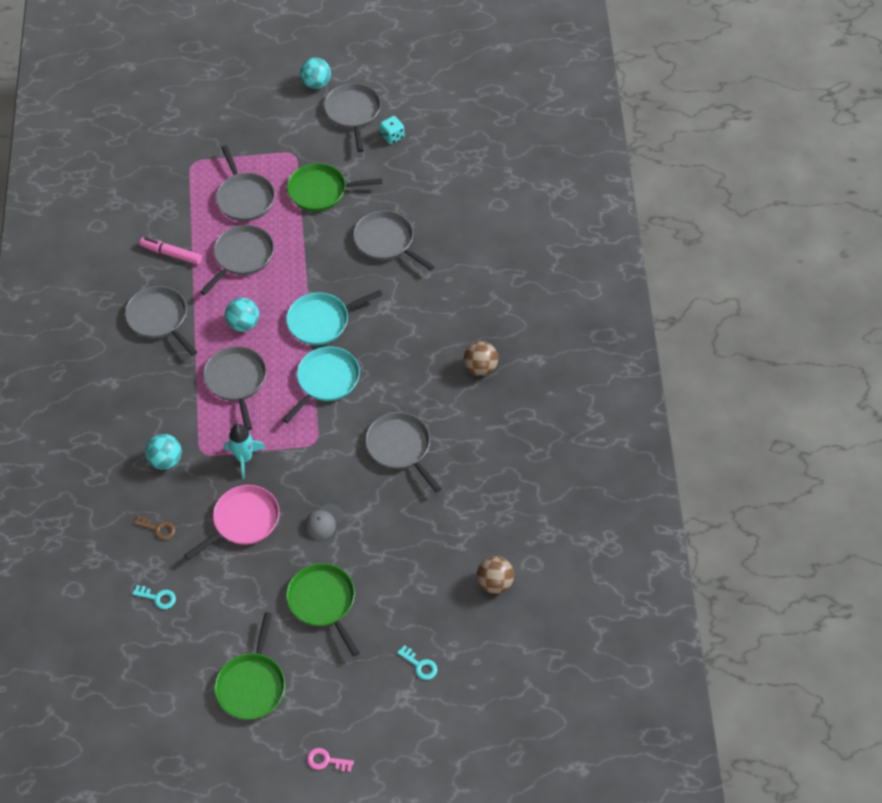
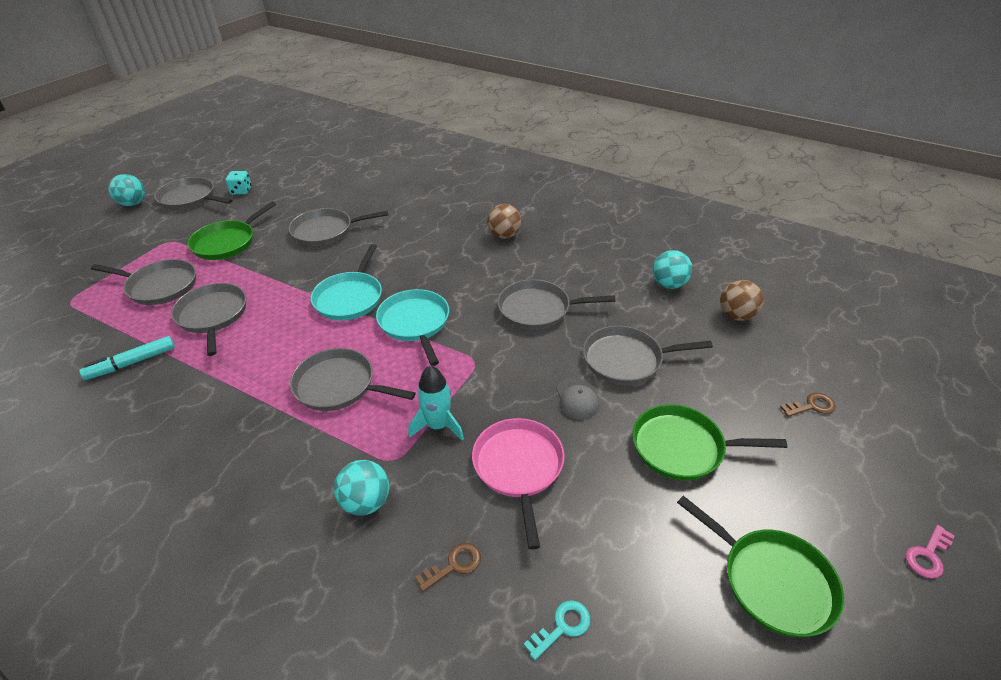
camera: 55 degrees left, 15 degrees down
grey pan [125,286,197,356] -> grey pan moved to [583,326,713,385]
pink marker [140,237,202,265] -> turquoise marker [79,336,175,380]
turquoise ball [225,298,259,332] -> turquoise ball moved to [653,250,692,289]
turquoise key [397,645,437,680] -> brown key [780,393,836,417]

